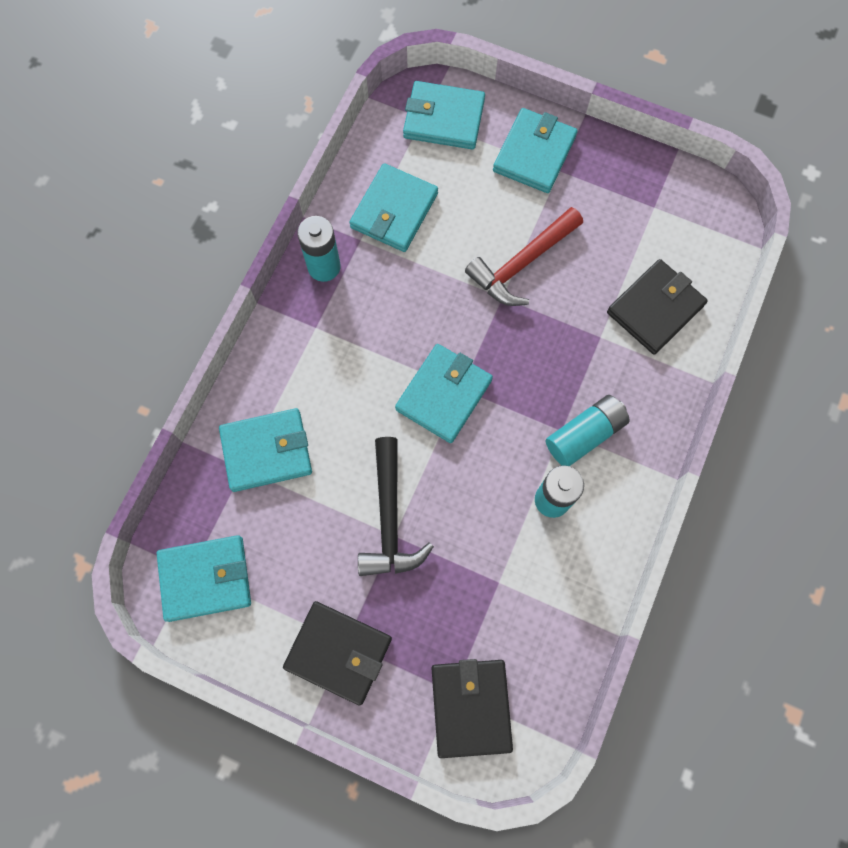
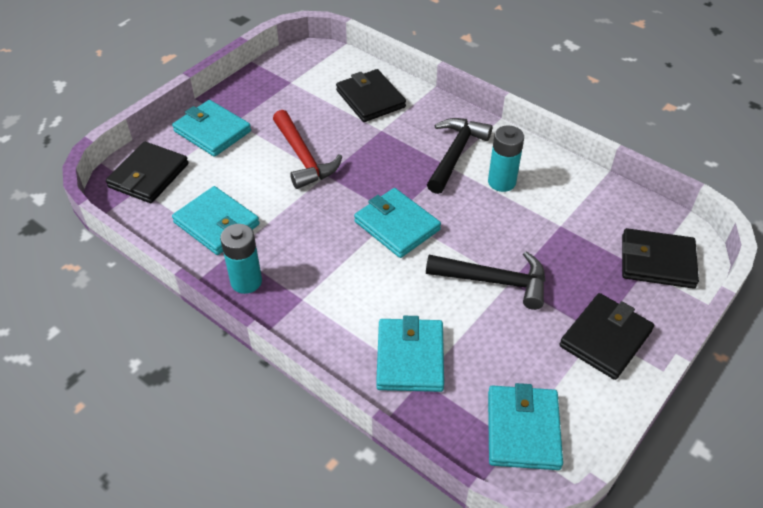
camera: 75 degrees left, 25 degrees down
turquoise wallet [403,81,485,150] -> black wallet [106,142,189,203]
turquoise battery [546,395,630,466] -> black hammer [427,118,492,194]

